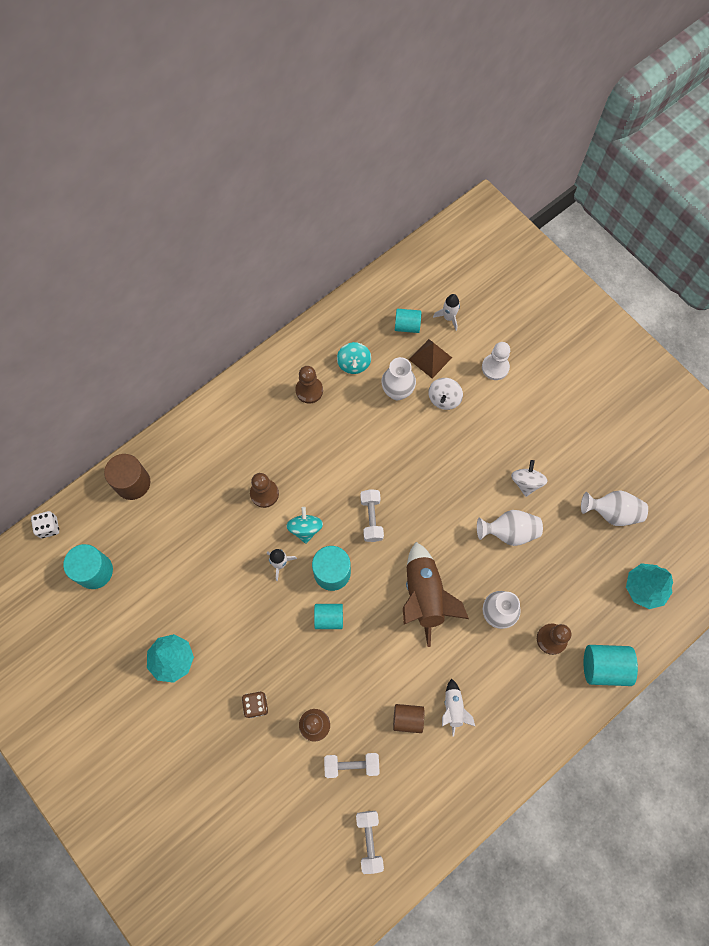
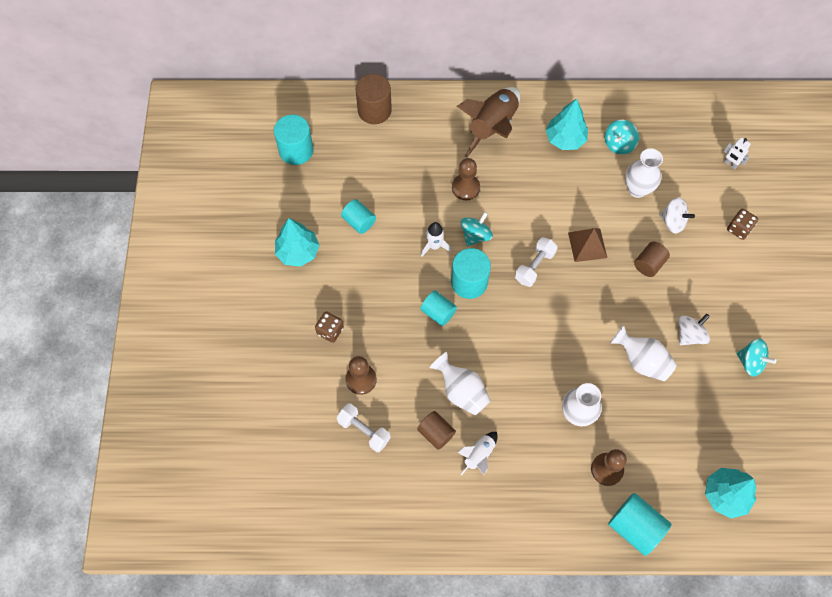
camera: 40 degrees right, 5 degrees down
white dice [31,511,59,538] -> none
brown pawn [295,366,323,404] -> turquoise tree [546,99,588,150]
white dumbbell [356,811,384,874] -> none
turquoise cylinder [395,309,421,333] -> turquoise cylinder moved to [341,199,376,234]
brown rocket [403,542,469,647] -> brown rocket moved to [457,87,520,157]
brown pyramid [409,339,452,378] -> brown pyramid moved to [568,228,607,262]
white spinning top [428,378,463,410] -> white spinning top turned 120 degrees counterclockwise [659,197,695,234]
white rocket [433,294,460,331] -> white robot [724,137,751,169]
white pawn [482,342,510,380] -> brown dice [727,209,758,240]
white vase [581,490,648,526] -> white vase moved to [430,352,491,415]
none -> brown cylinder [634,242,670,277]
none -> turquoise spinning top [736,338,776,377]

